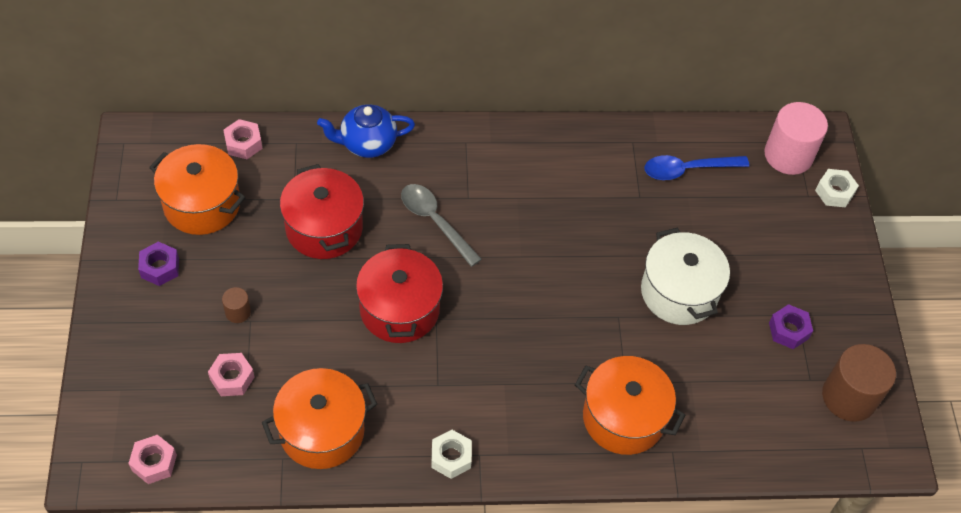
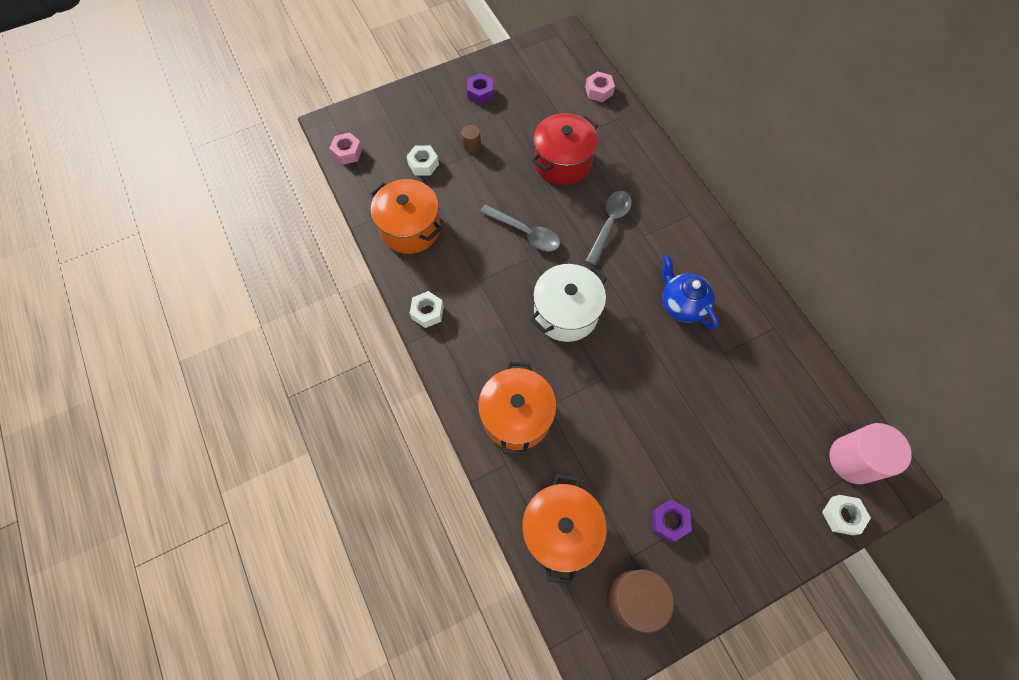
camera: 70 degrees right, 10 degrees up
orange pot [149,144,246,235] -> orange pot moved to [522,474,607,584]
pink nut [208,353,254,396] -> white nut [406,145,439,175]
blue teapot [317,104,415,158] -> blue teapot moved to [662,255,719,329]
red pot [356,244,443,343] -> grey spoon [480,204,560,251]
white pot [641,228,730,325] -> white pot moved to [530,264,607,342]
blue spoon [645,155,749,180] -> none

